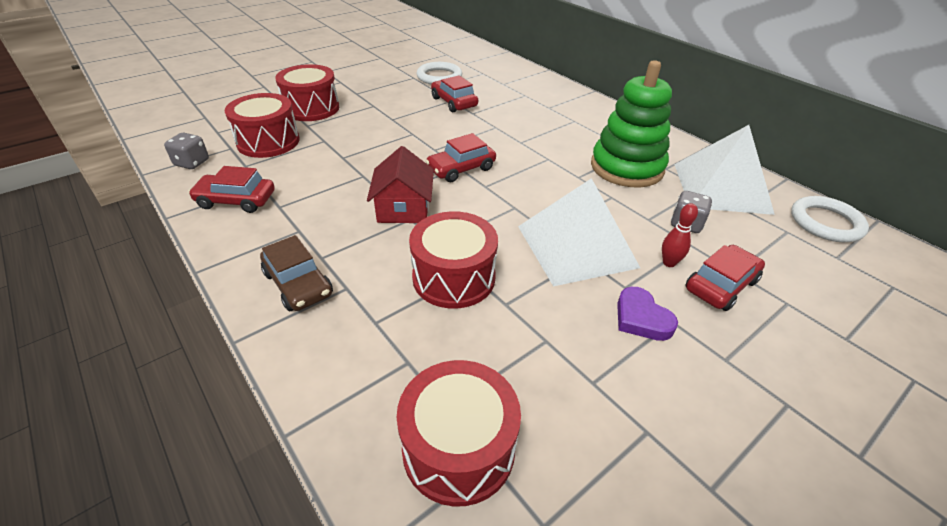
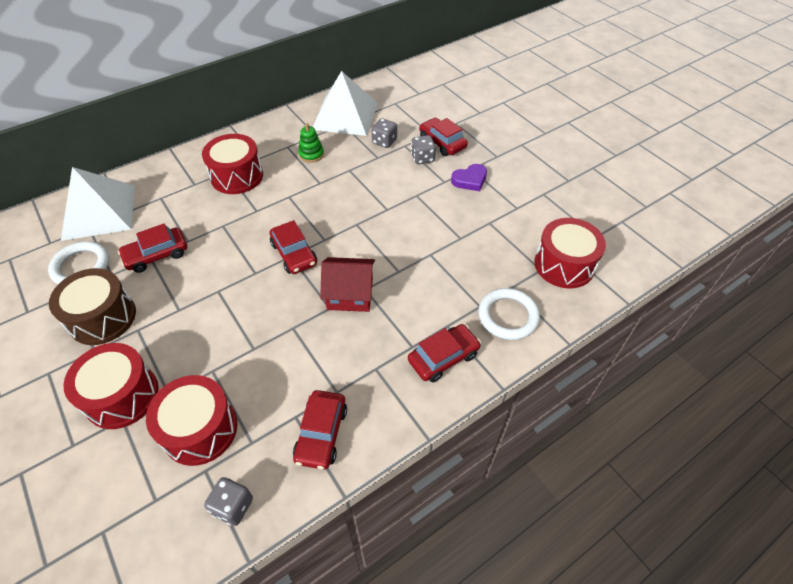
camera: 85 degrees left, 10 degrees up
brown car [260,235,333,311] -> red car [408,324,481,382]
red drum [409,211,498,309] -> red drum moved to [202,134,263,194]
white pyramid [518,178,640,286] -> white pyramid moved to [61,167,135,241]
green stacking toy [591,60,672,188] -> green stacking toy [298,123,324,163], size x0.44
red bowling pin [662,203,698,267] -> grey dice [411,135,436,164]
white ring [791,196,869,242] -> white ring moved to [478,288,540,340]
none -> brown drum [49,268,136,345]

